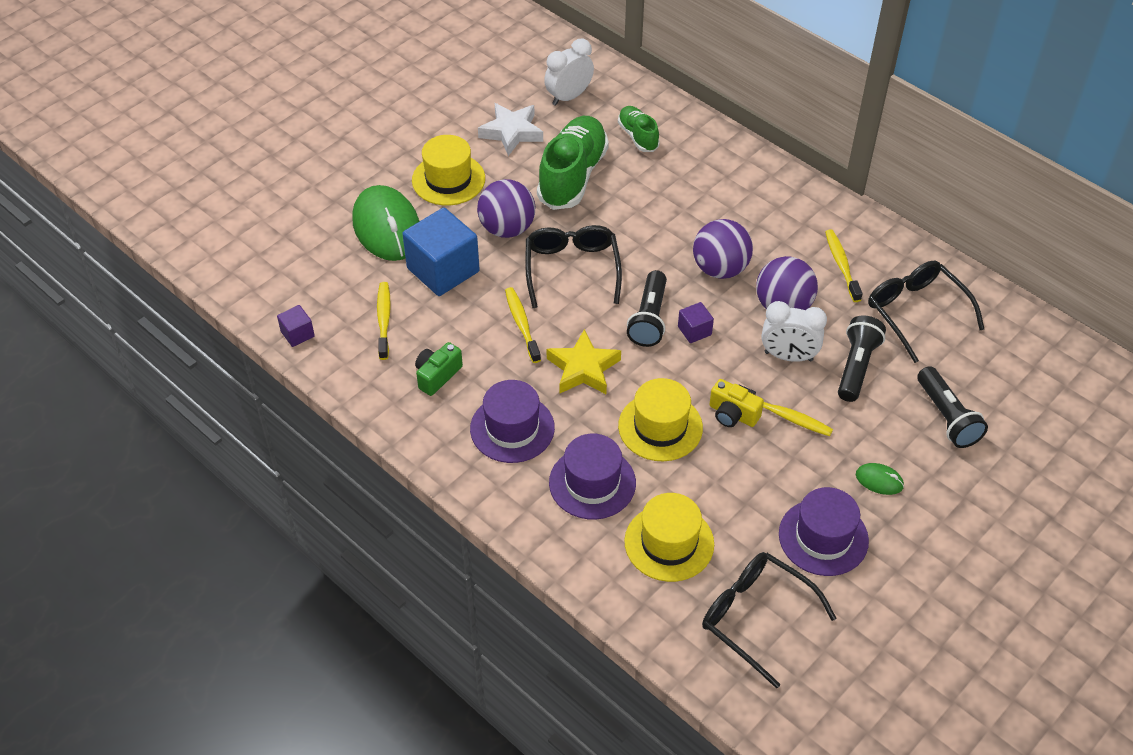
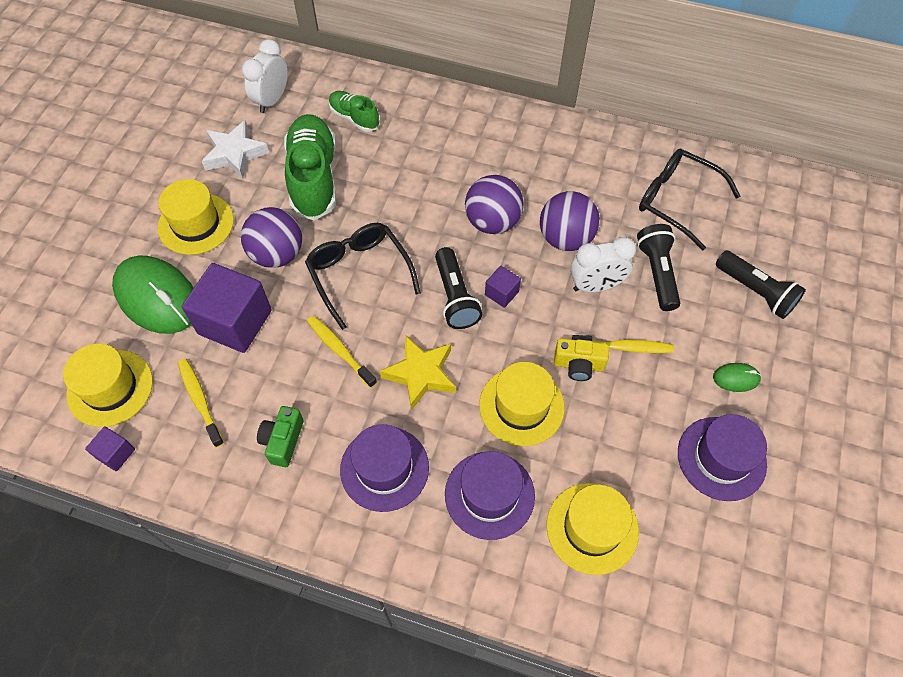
camera: 25 degrees left, 10 degrees up
blue cube [402,207,480,296] -> purple cube [182,263,272,353]
black glasses [702,552,837,689] -> none
yellow toothbrush [825,229,863,302] -> none
none -> yellow hat [63,344,153,427]

